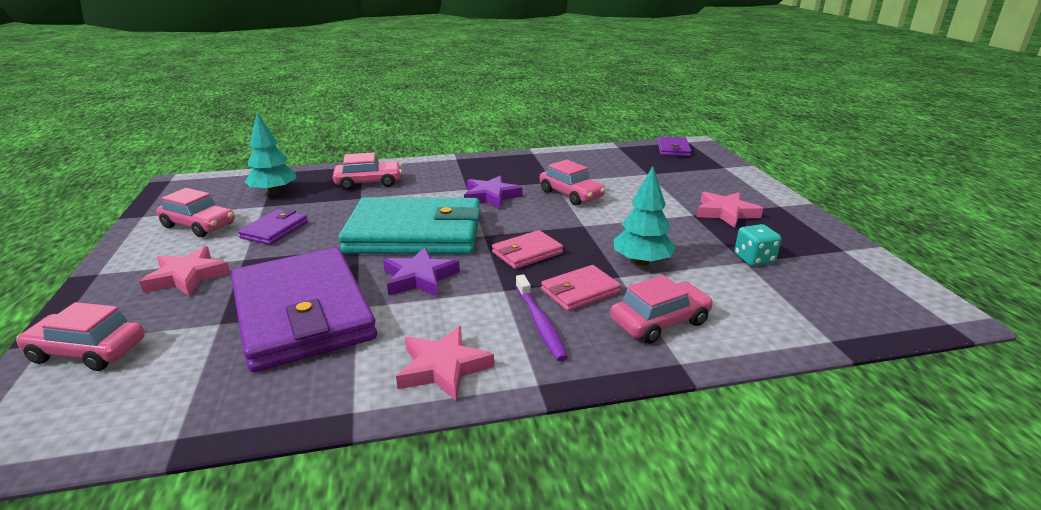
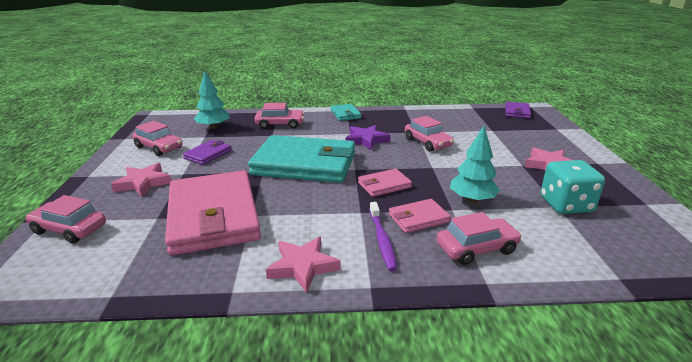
camera: 10 degrees right, 0 degrees up
purple wallet [231,248,377,372] -> pink wallet [165,170,261,255]
purple star [383,247,460,296] -> none
turquoise dice [734,224,781,266] -> turquoise dice [541,160,605,214], size x1.62
none -> turquoise wallet [331,104,361,121]

